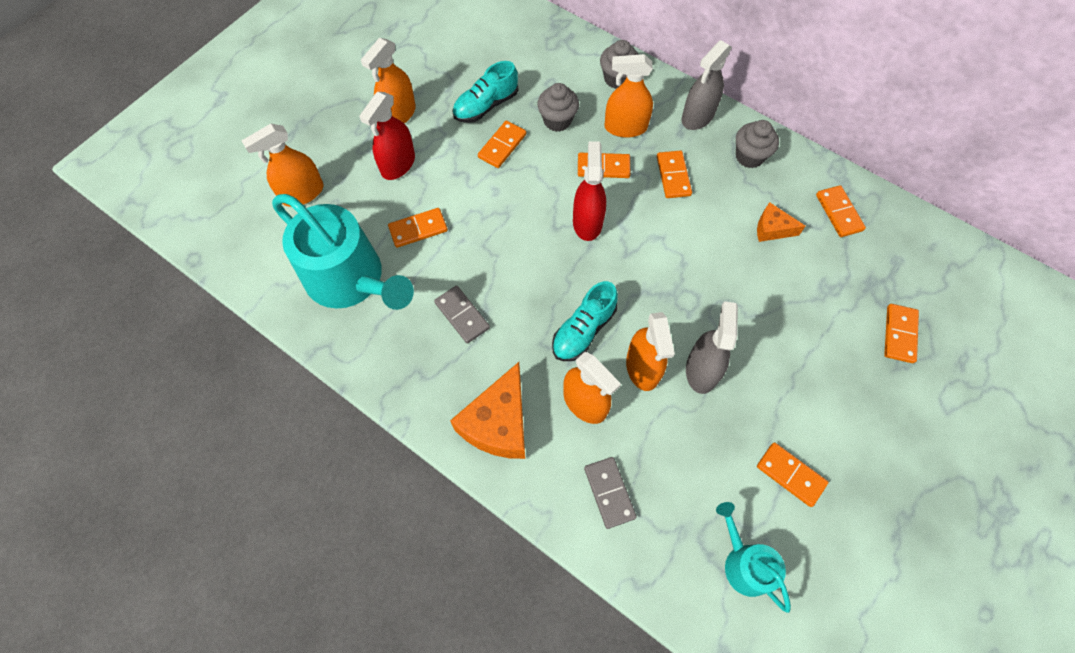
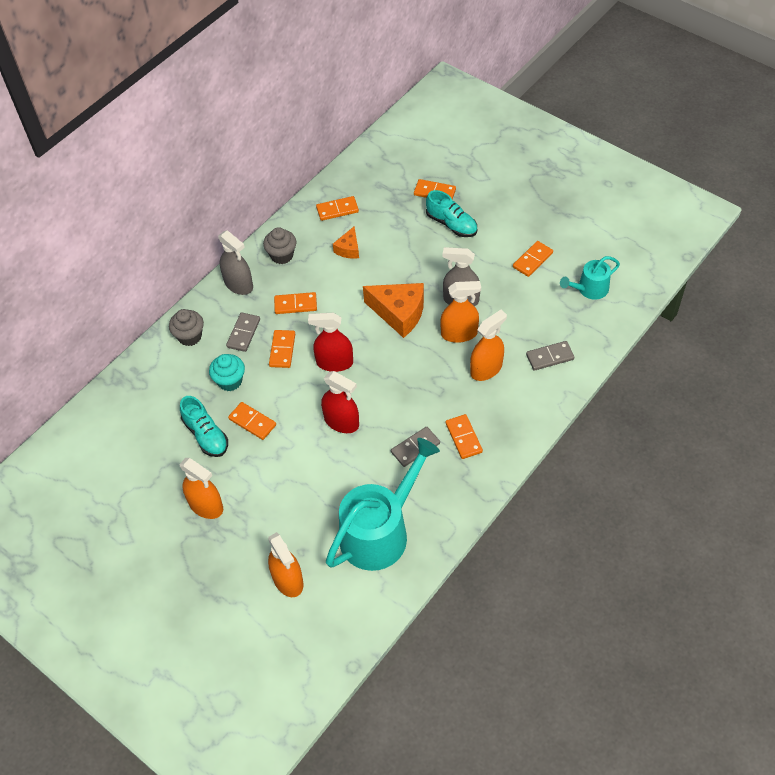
camera: 85 degrees left, 10 degrees down
red spray bottle [359,92,415,180] -> red spray bottle moved to [321,371,359,433]
orange domino [388,208,448,248] -> orange domino moved to [446,414,483,459]
orange cheese [450,362,525,459] -> orange cheese moved to [363,283,424,338]
grey cupcake [537,83,579,132] -> turquoise cupcake [209,354,245,391]
turquoise shoe [552,281,618,361] -> turquoise shoe moved to [426,190,477,237]
orange spray bottle [604,54,653,138] -> grey domino [226,313,260,352]

